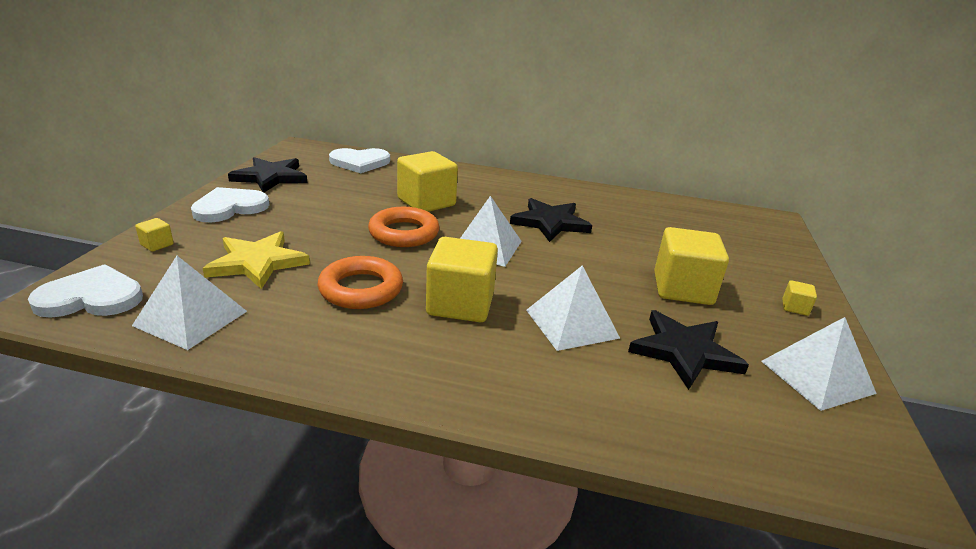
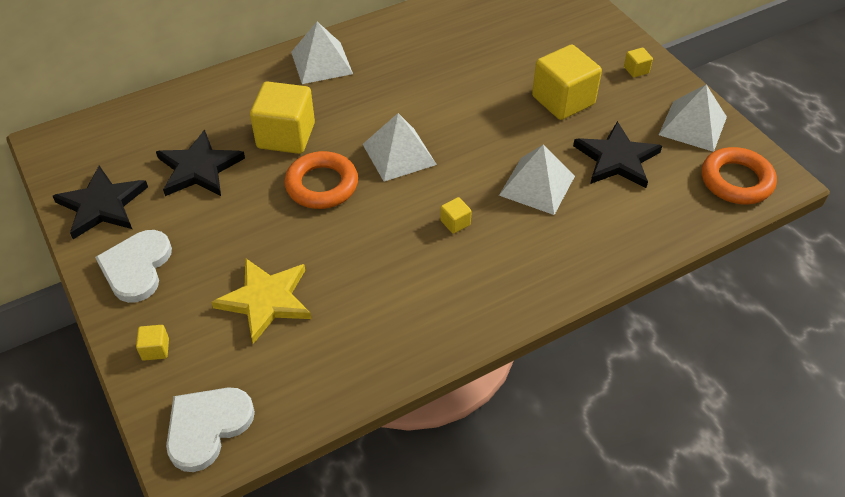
camera: 40 degrees left, 20 degrees up
white pyramid [132,256,247,350] -> white pyramid moved to [291,22,353,84]
orange ring [318,256,403,309] -> orange ring moved to [702,147,777,204]
white heart [329,148,390,173] -> none
yellow cube [426,237,498,322] -> yellow cube [440,197,472,234], size x0.43
black star [510,198,592,242] -> black star moved to [156,130,245,196]

